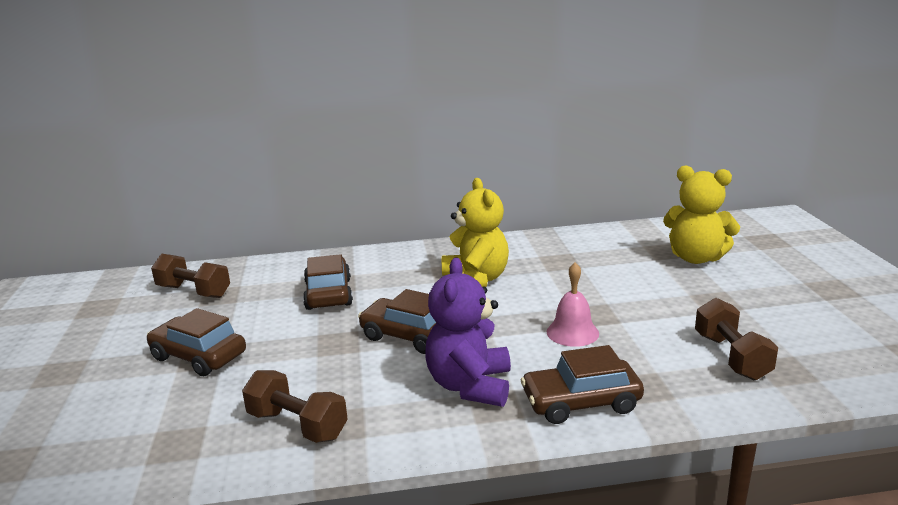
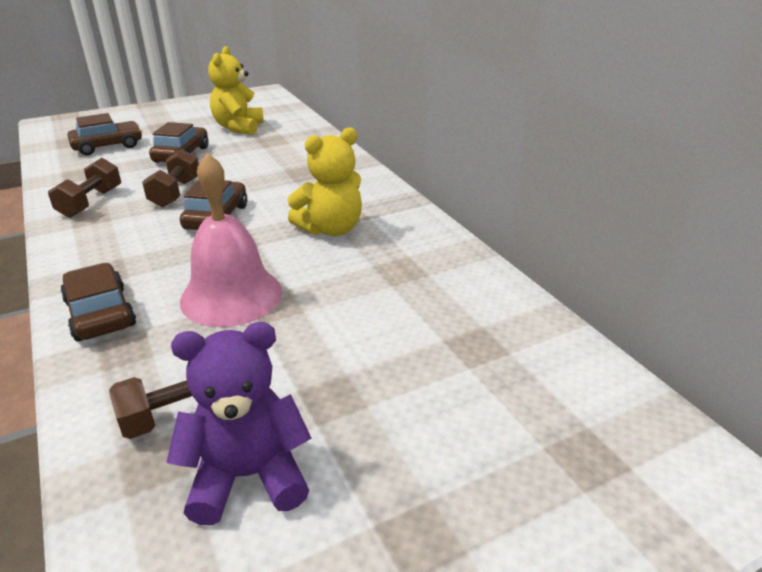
camera: 70 degrees right, 10 degrees up
brown dumbbell [151,254,230,298] -> brown dumbbell moved to [142,149,199,207]
brown car [303,254,353,310] -> brown car moved to [67,113,142,155]
purple teddy bear [425,258,511,407] -> purple teddy bear moved to [166,322,312,525]
pink bell [547,262,599,347] -> pink bell [180,153,282,327], size x1.83
yellow teddy bear [663,165,740,264] -> yellow teddy bear moved to [208,46,264,135]

